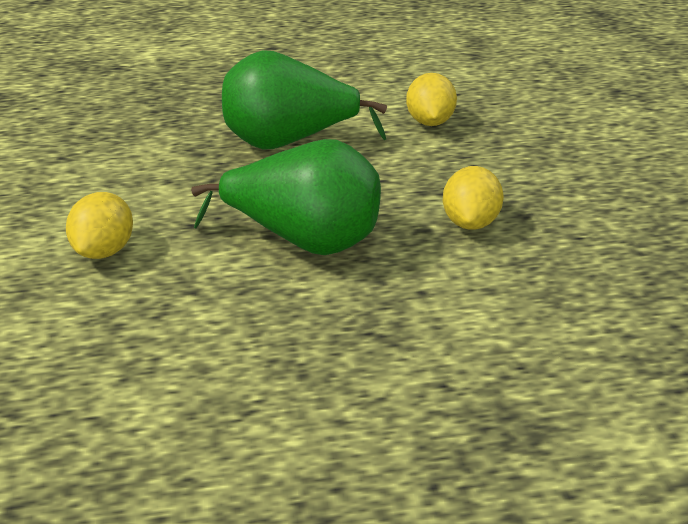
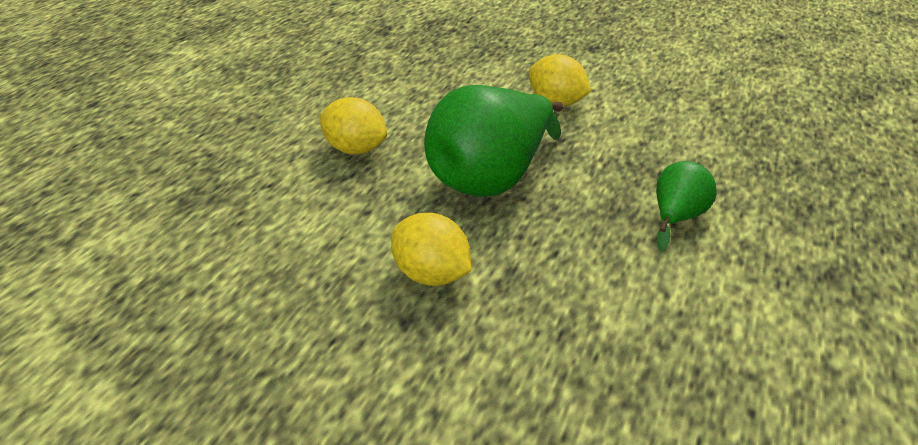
camera: 120 degrees right, 5 degrees down
green pear [222,50,387,149] -> green pear [656,161,717,251], size x0.51
yellow lemon [406,73,457,126] -> yellow lemon moved to [319,97,387,154]

